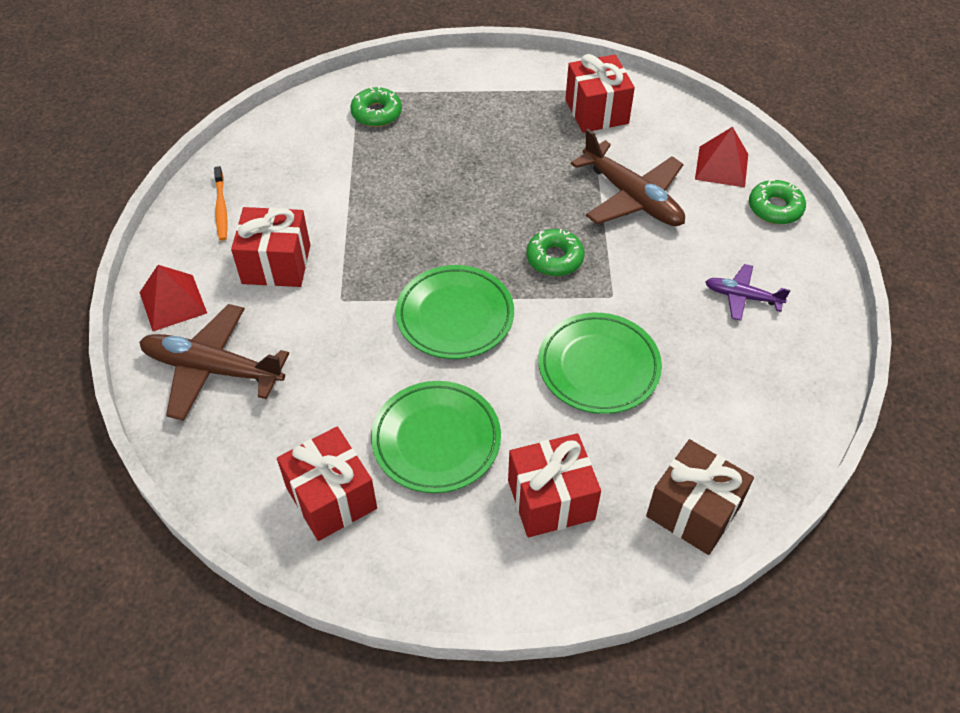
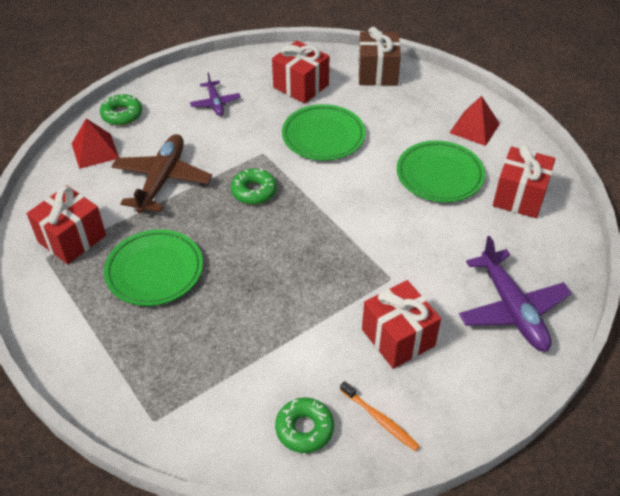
camera: 125 degrees left, 5 degrees down
brown plane [139,304,289,421] -> purple plane [459,236,572,351]
red pyramid [140,265,207,331] -> red pyramid moved to [449,96,500,146]
orange toothbrush [214,166,228,241] -> orange toothbrush turned 90 degrees clockwise [340,381,420,451]
green donut [350,86,402,127] -> green donut moved to [275,397,334,453]
green plate [396,265,514,359] -> green plate moved to [104,229,203,306]
red gift [508,433,601,537] -> red gift moved to [272,40,329,104]

